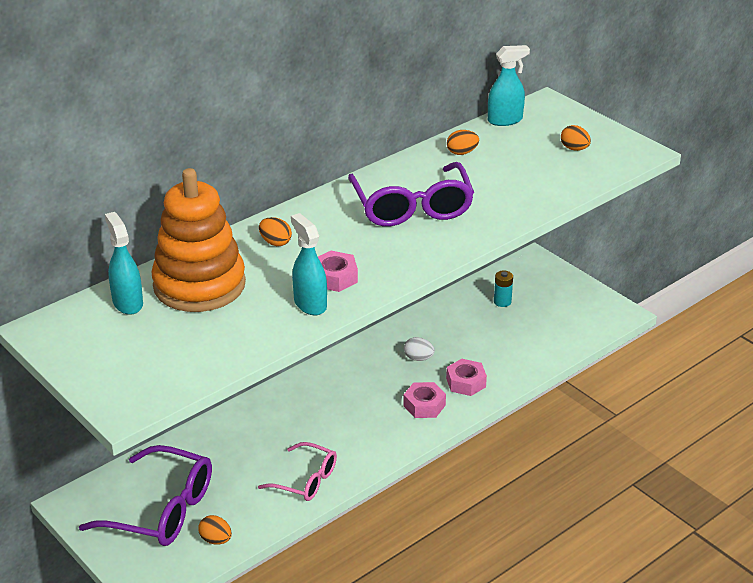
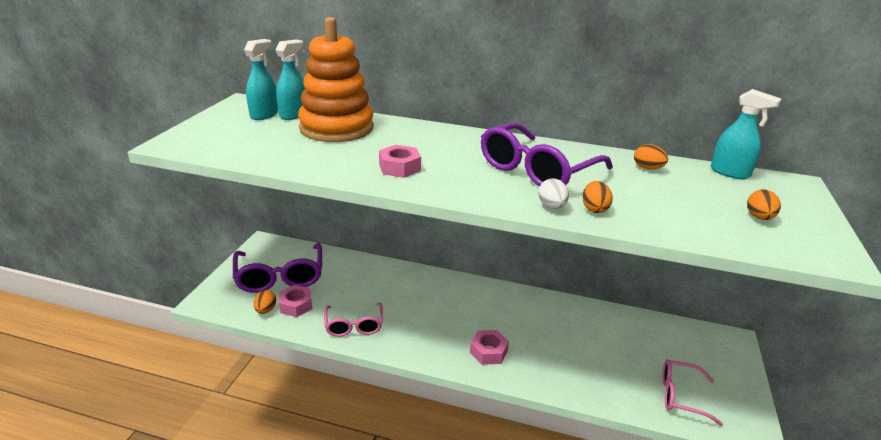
camera: 55 degrees right, 5 degrees down
orange egg [259,217,292,246] -> orange egg moved to [583,181,613,213]
turquoise spray bottle [291,213,327,315] -> turquoise spray bottle moved to [244,39,278,120]
white egg [404,337,435,361] -> white egg moved to [538,178,569,209]
pink nut [446,359,487,396] -> pink nut moved to [279,285,312,317]
turquoise battery [494,270,513,307] -> none
none -> pink glasses [662,359,723,426]

